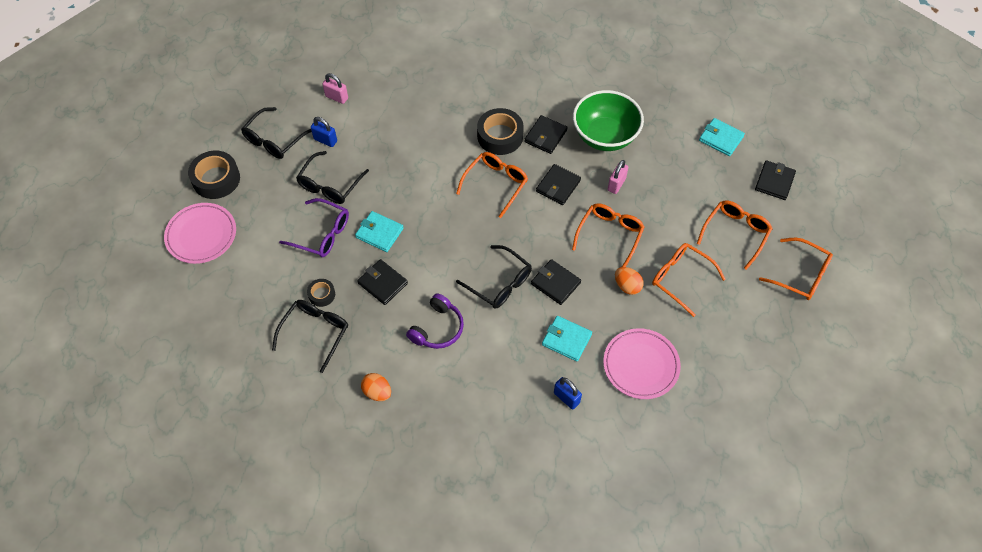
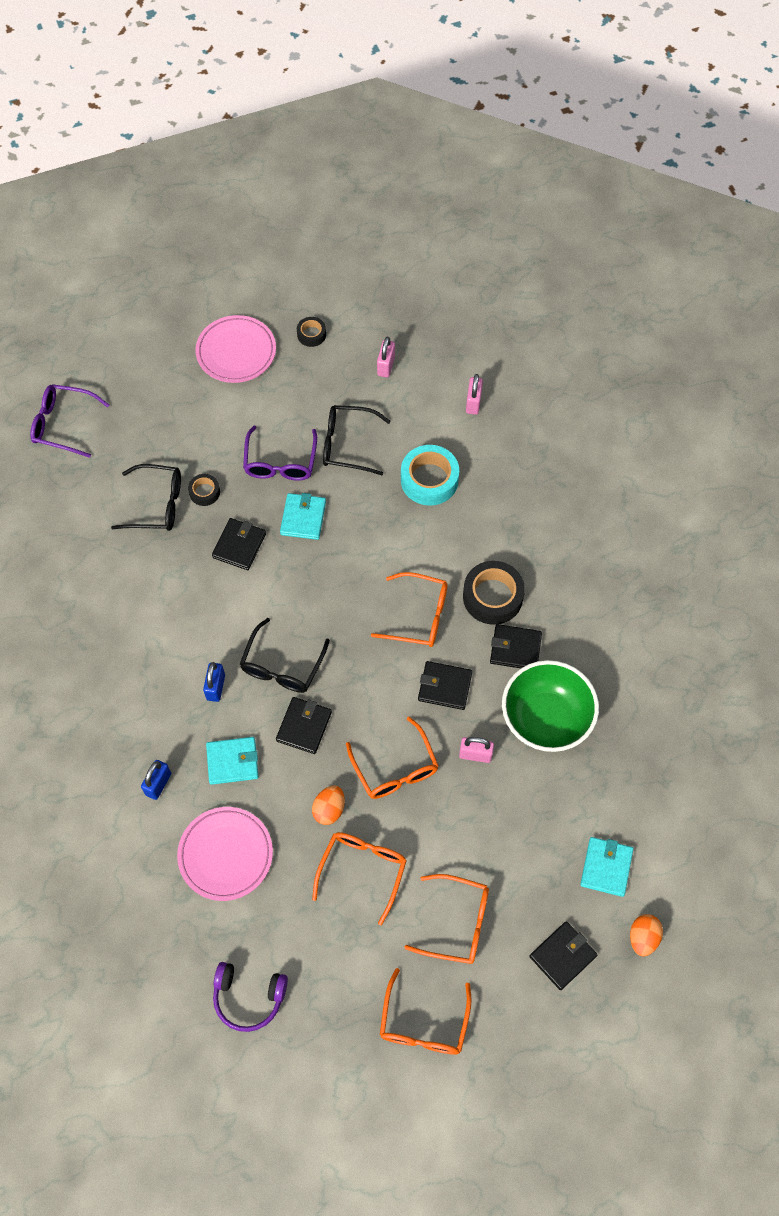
camera: 70 degrees right, 5 degrees up
black tape [188,150,240,199] -> black tape [297,317,326,347], size x0.53
black glasses [241,107,312,159] -> pink padlock [377,337,395,378]
blue padlock [311,117,337,147] -> blue padlock moved to [203,662,225,702]
orange egg [361,373,391,401] -> orange egg moved to [630,914,663,956]
purple headphones [406,293,464,349] -> purple headphones moved to [213,962,288,1032]
turquoise wallet [542,316,592,362] -> turquoise wallet turned 75 degrees clockwise [206,737,259,785]
orange glasses [572,203,645,267] -> orange glasses turned 60 degrees clockwise [346,717,439,799]
black wallet [755,160,796,200] -> black wallet turned 45 degrees counterclockwise [529,921,598,990]
none -> purple glasses [30,384,109,458]
none -> turquoise tape [401,445,459,506]

